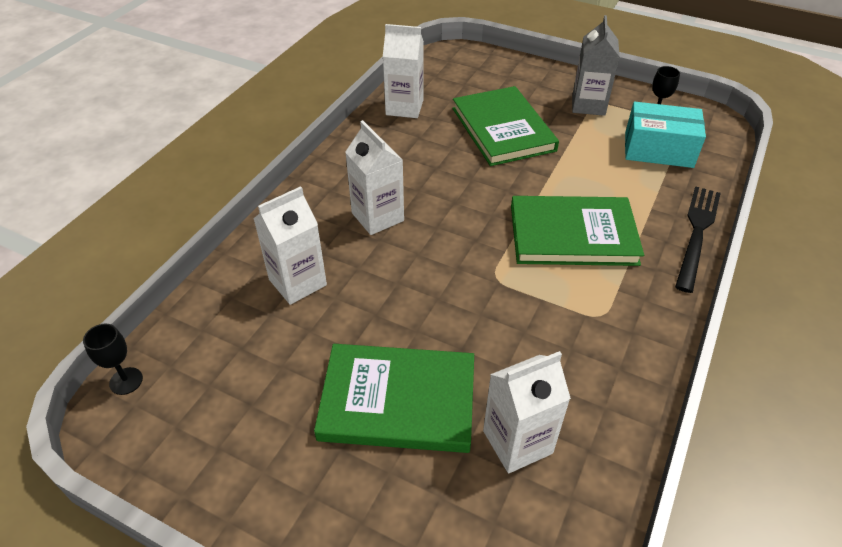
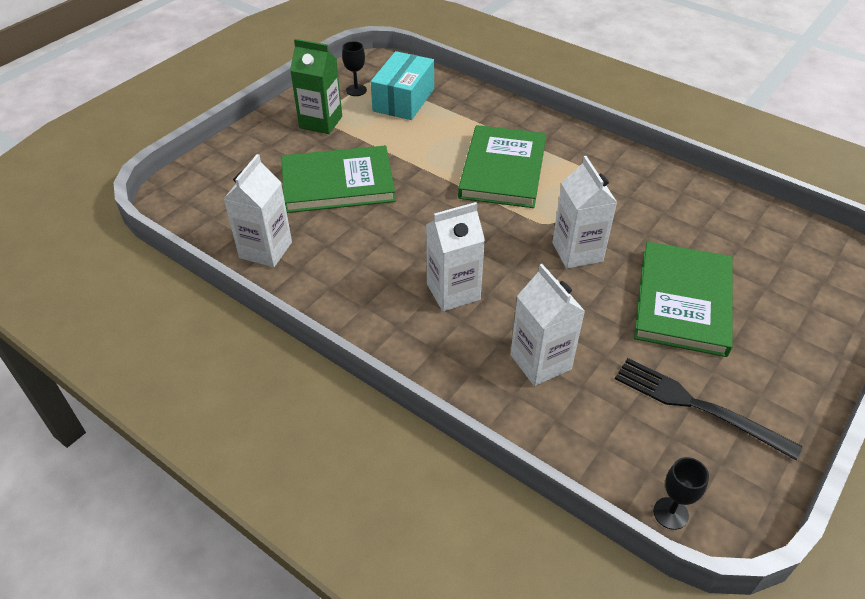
camera: 80 degrees left, 0 degrees up
white carton [483,351,571,473] -> white carton moved to [552,156,617,269]
grey carton [572,15,620,116] -> green carton [290,39,342,134]
black fork [675,186,721,293] -> black fork moved to [615,358,803,460]

